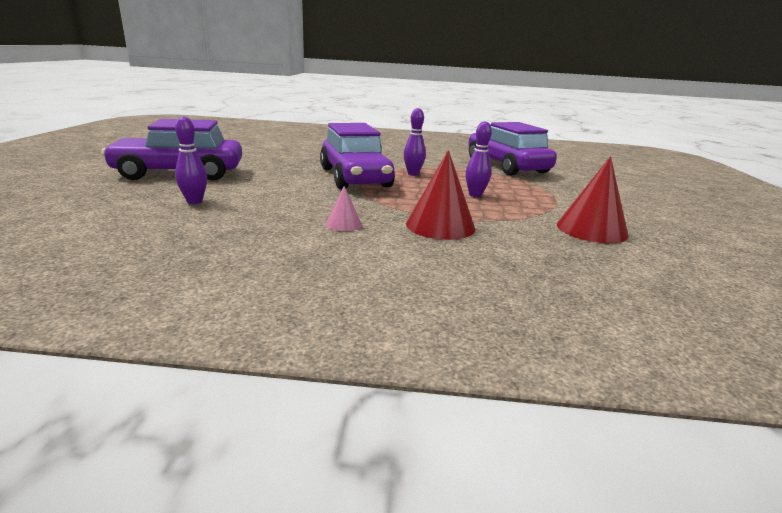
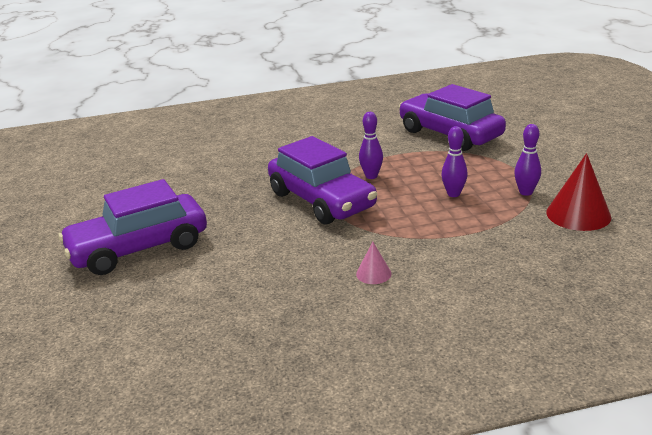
camera: 15 degrees left, 5 degrees up
purple bowling pin [175,117,207,204] -> purple bowling pin moved to [514,124,541,196]
red cone [406,150,475,240] -> none

